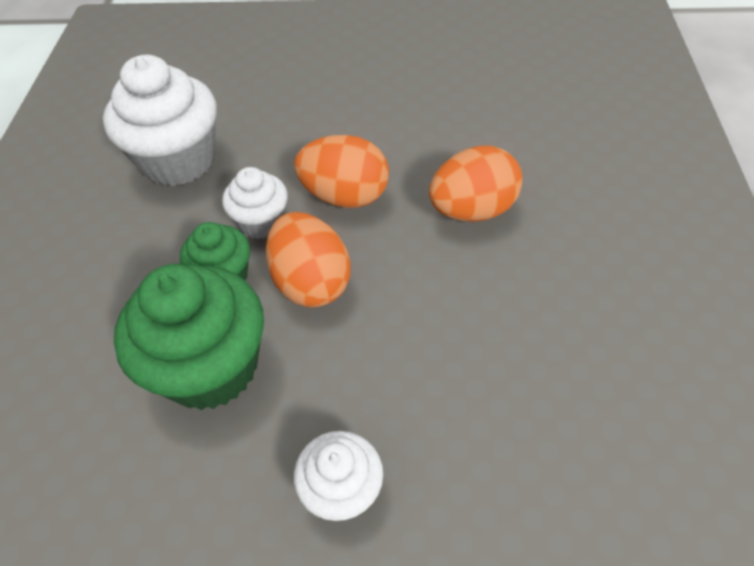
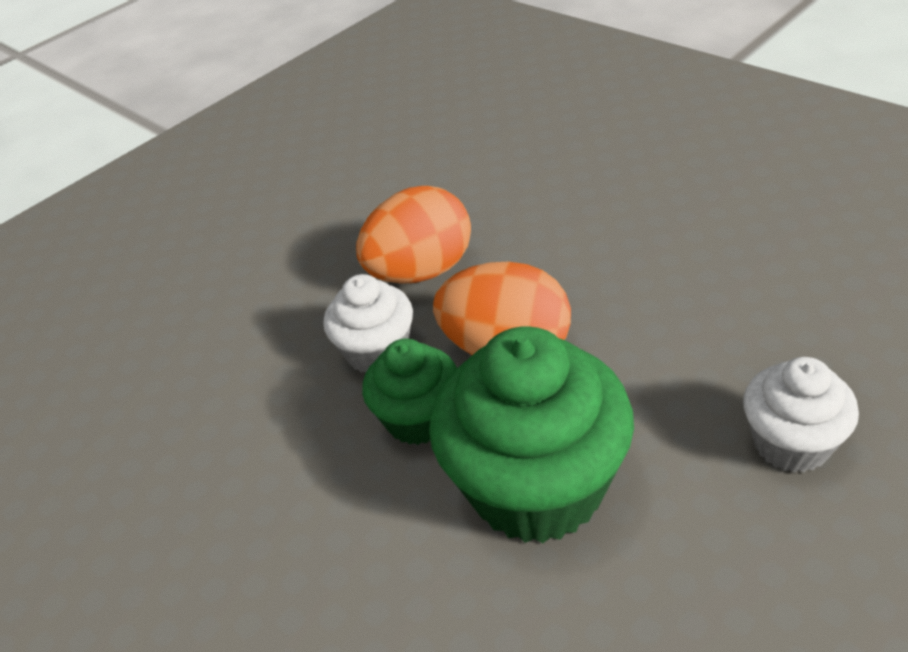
camera: 45 degrees left, 10 degrees down
white cupcake [103,55,217,186] -> none
orange egg [429,146,523,222] -> none

